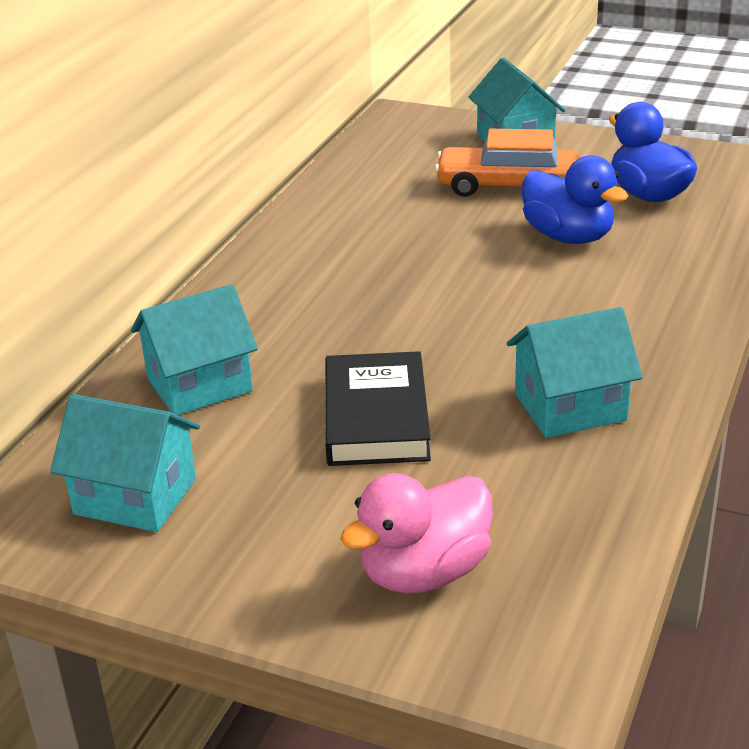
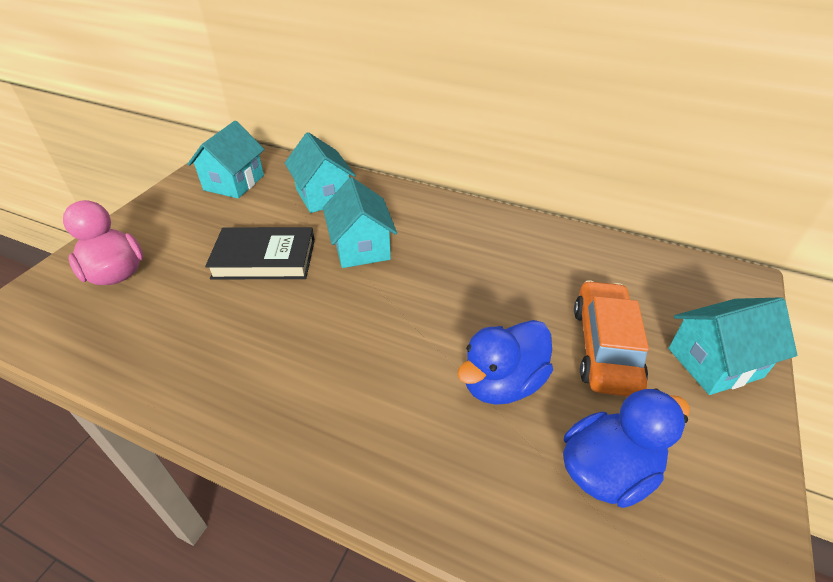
camera: 90 degrees right, 10 degrees up
turquoise house [507,307,643,438] -> turquoise house moved to [323,177,397,268]

